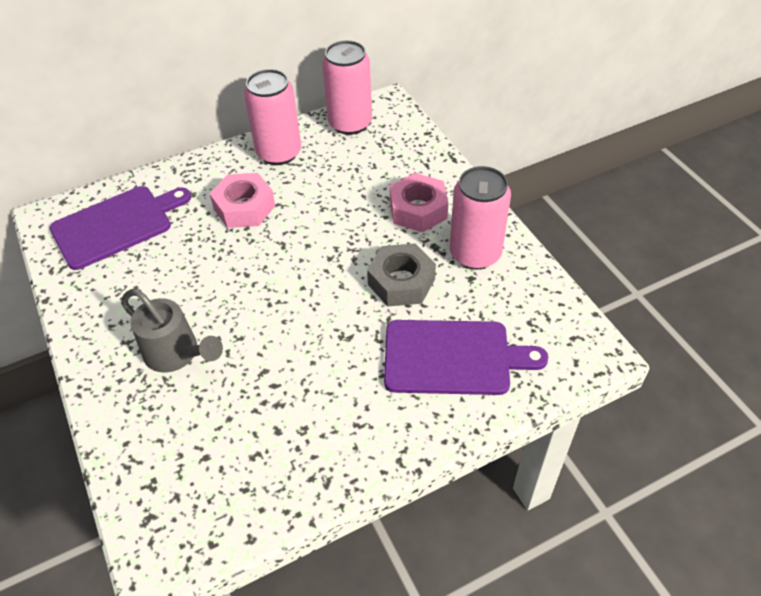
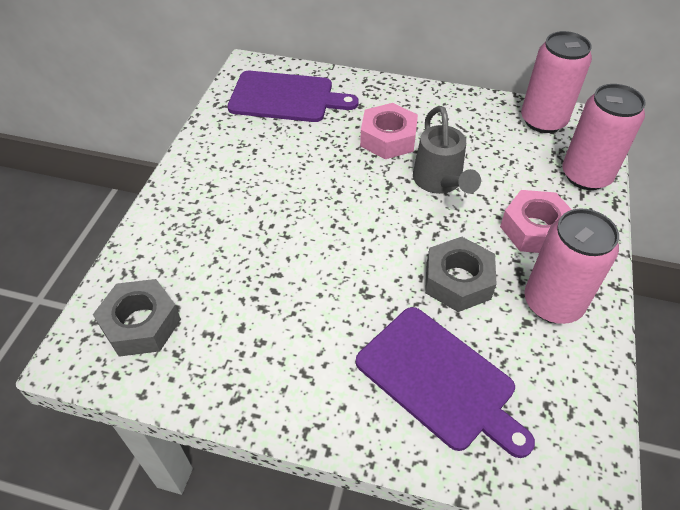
camera: 40 degrees right, 0 degrees up
grey watering can [121,289,223,373] -> grey watering can moved to [413,106,481,194]
pink can [244,69,301,165] -> pink can moved to [562,84,646,190]
none -> grey nut [93,279,181,357]

